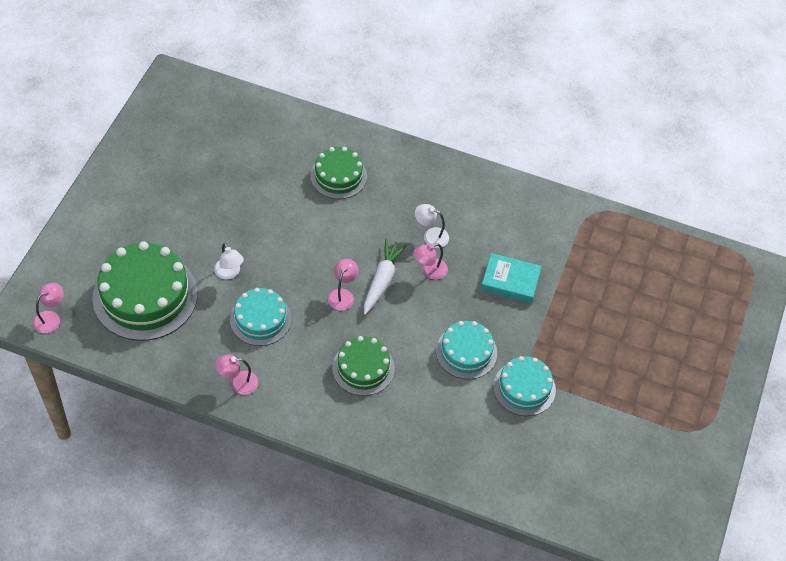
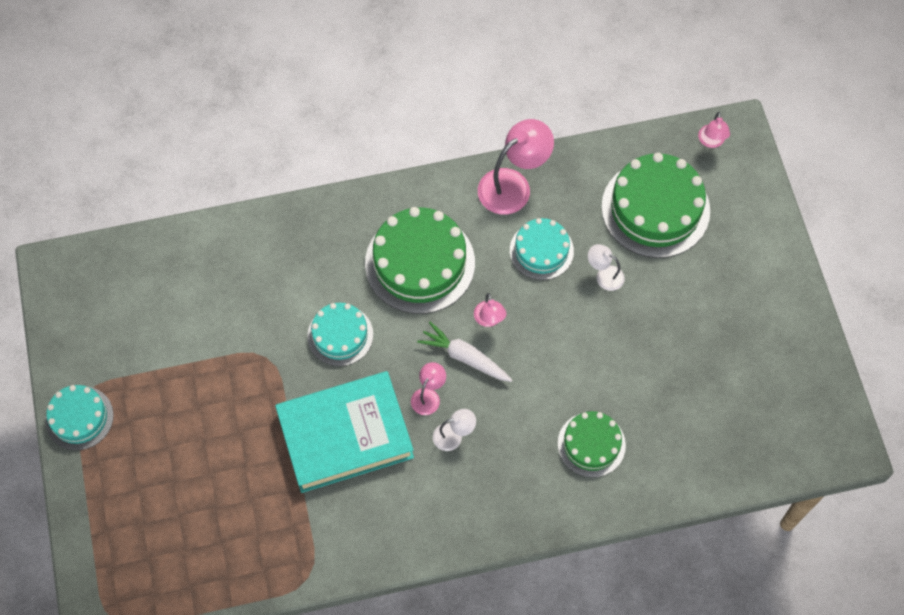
camera: 150 degrees right, 10 degrees up
pink lamp [215,355,258,395] -> pink lamp [478,119,554,215], size x1.93
green cake [332,336,395,396] -> green cake [365,207,475,314], size x1.71
white carrot [364,238,407,315] -> white carrot turned 135 degrees clockwise [417,322,512,382]
turquoise book [481,253,542,303] -> turquoise book [275,371,414,493], size x1.96
turquoise cake [493,356,556,416] -> turquoise cake moved to [45,385,114,450]

